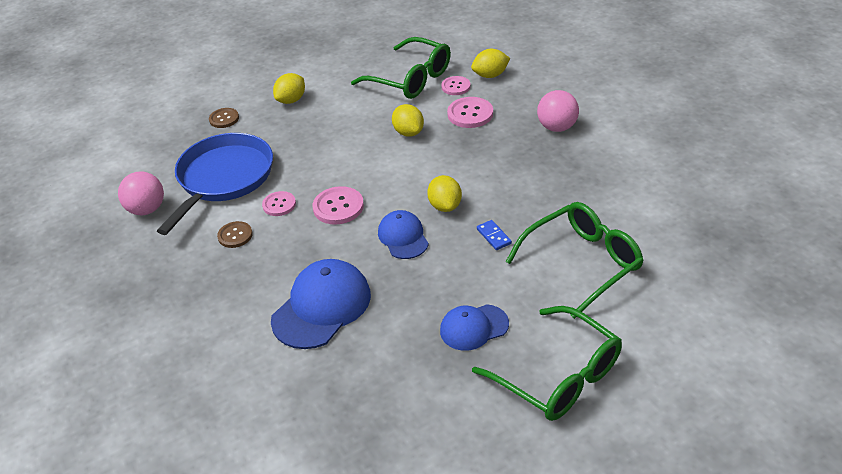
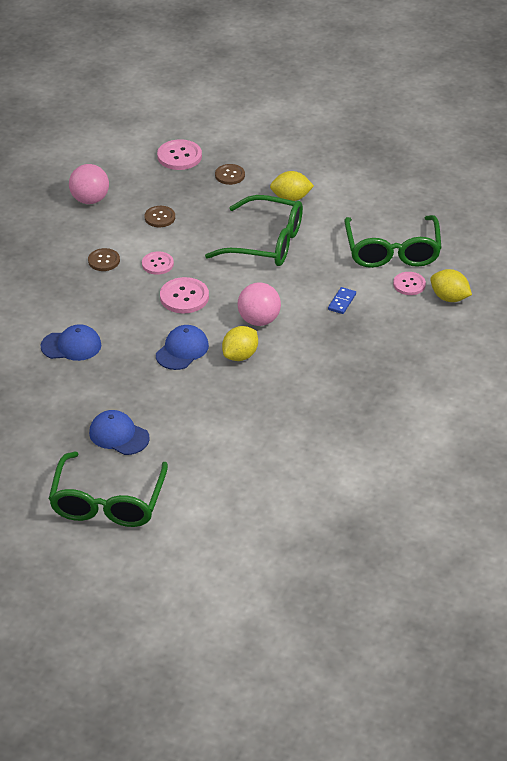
camera: 50 degrees right, 0 degrees up
blue pan [157,133,273,235] -> brown button [145,206,175,227]
blue cap [271,259,371,349] -> blue cap [40,324,101,361], size x0.61
yellow lemon [392,104,424,137] -> none
pink button [447,97,493,128] -> pink button moved to [157,139,202,170]
blue domino [477,220,512,250] -> blue domino moved to [328,287,356,314]
green glasses [506,202,644,319] -> green glasses moved to [205,195,303,266]
pink ball [537,90,579,132] -> pink ball moved to [238,283,281,326]

